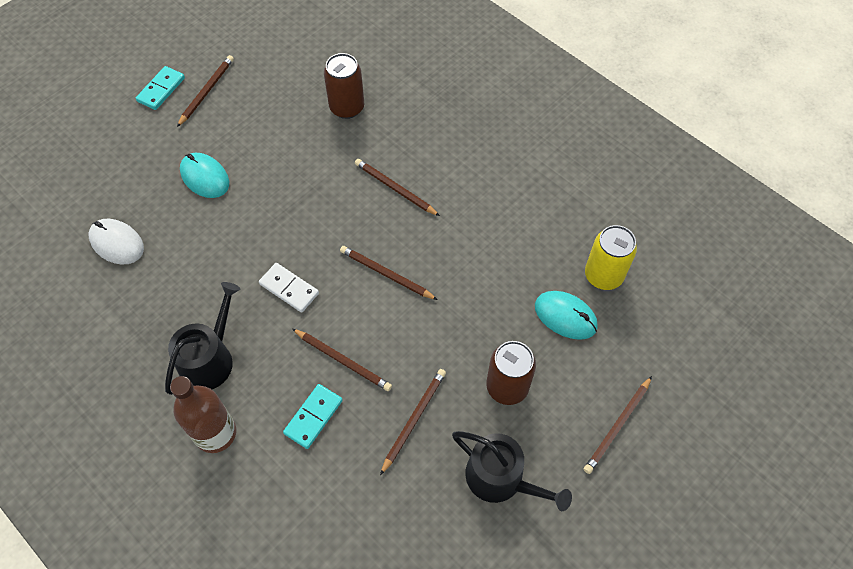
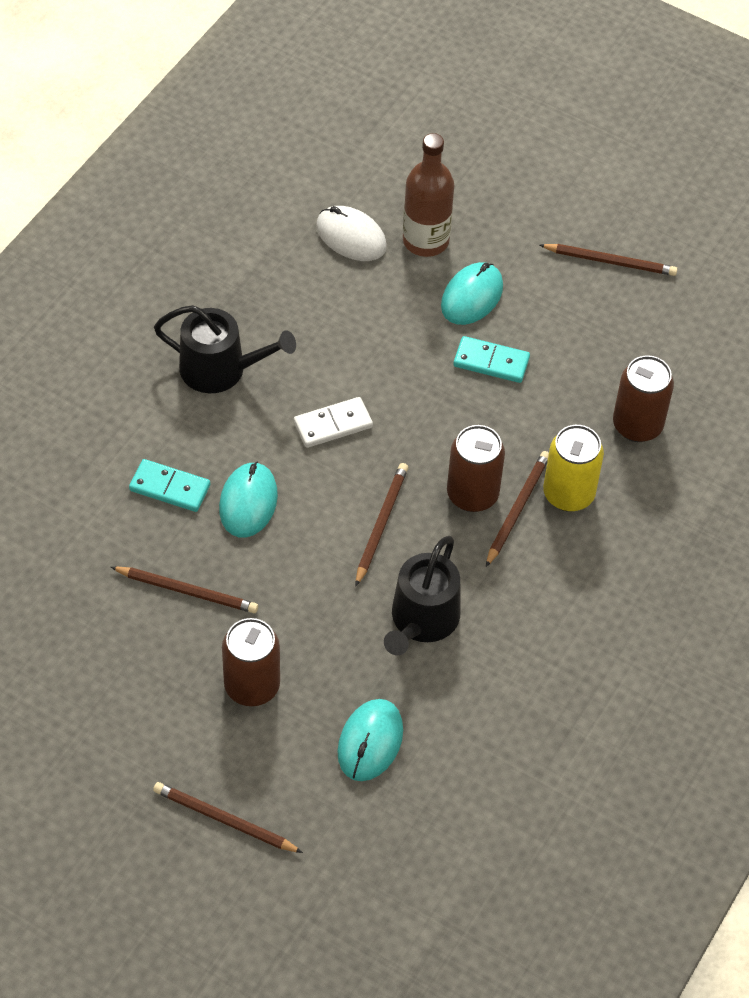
camera: 75 degrees right, 5 degrees down
white mouse [88,219,144,265] -> white mouse turned 75 degrees counterclockwise [316,206,387,261]
turquoise domino [136,66,185,110] -> turquoise domino moved to [453,336,530,383]
brown bottle [170,376,236,453] -> brown bottle moved to [403,133,454,257]
white domino [259,263,319,313] -> white domino turned 45 degrees clockwise [294,397,373,448]
brown pencil [292,329,392,391] -> turquoise mouse [219,462,278,537]
black watering can [452,431,572,511] -> black watering can moved to [384,536,461,655]
yellow can [585,225,637,290] -> yellow can moved to [543,425,604,512]
none -> brown can [447,425,505,512]

